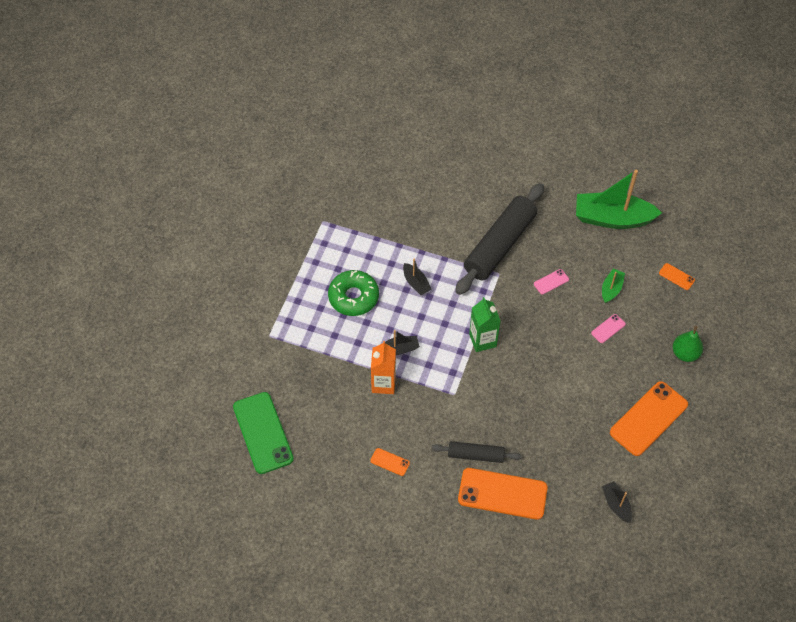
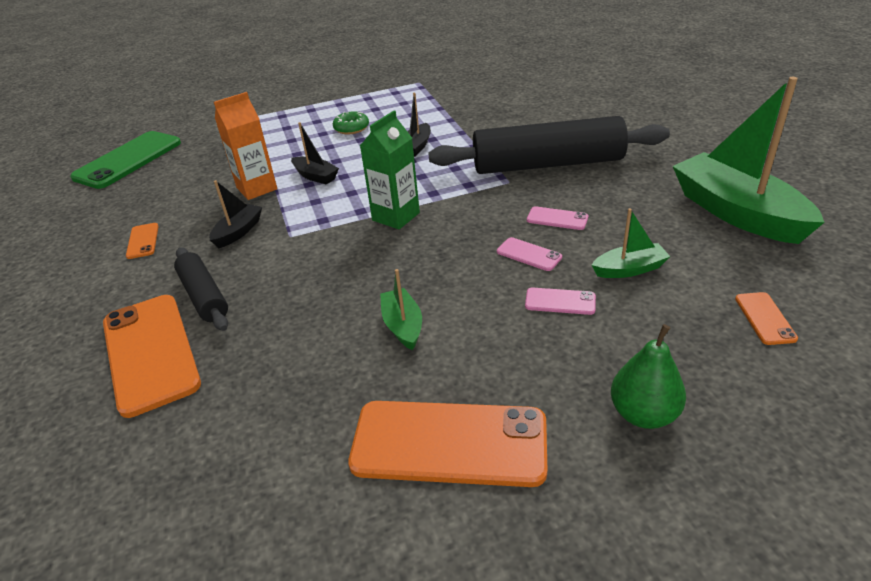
camera: 55 degrees right, 20 degrees down
green donut [328,270,379,316] -> green donut [333,111,369,134], size x0.55
black boat [602,481,632,523] -> black boat moved to [209,180,262,248]
none -> green boat [380,269,422,350]
none -> pink phone [497,237,562,271]

